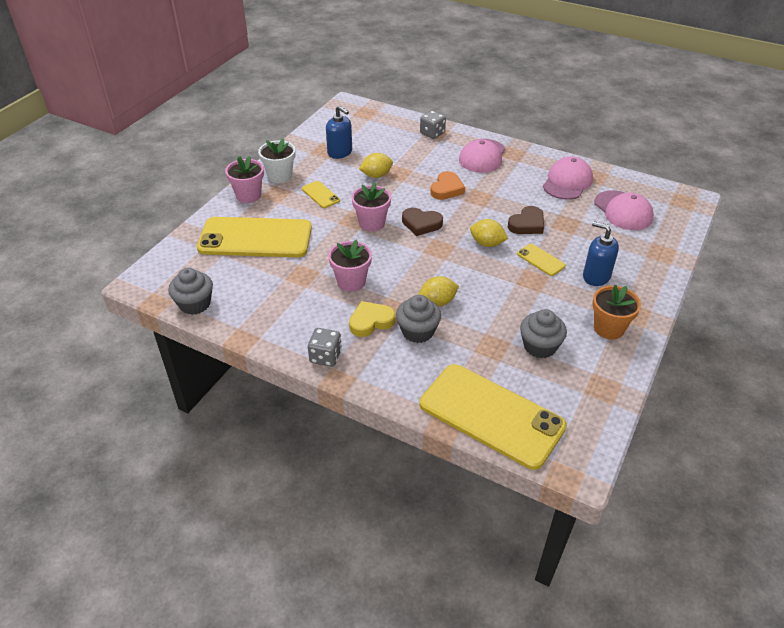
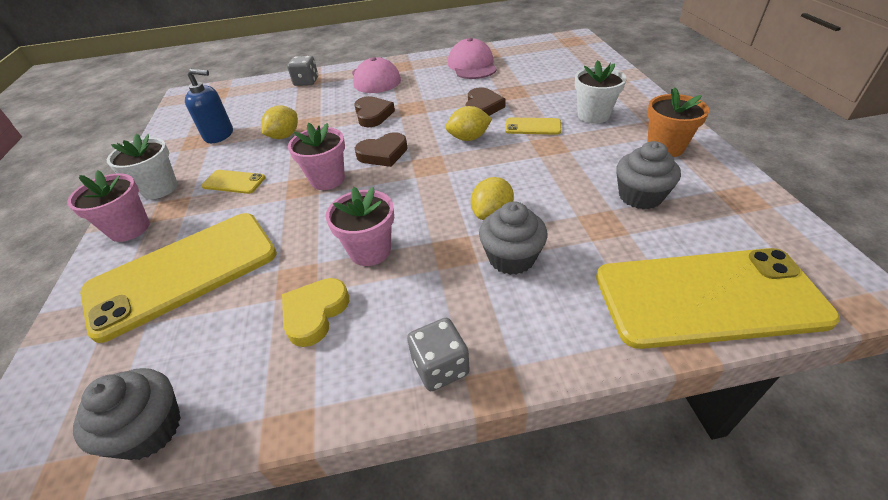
camera: 35 degrees left, 0 degrees up
yellow heart [349,301,395,337] -> yellow heart moved to [282,278,349,347]
orange heart [430,171,465,200] -> brown heart [354,96,395,127]
blue soap dispenser [583,221,619,286] -> white flower pot [575,60,627,123]
pink cap [594,190,654,230] -> none

